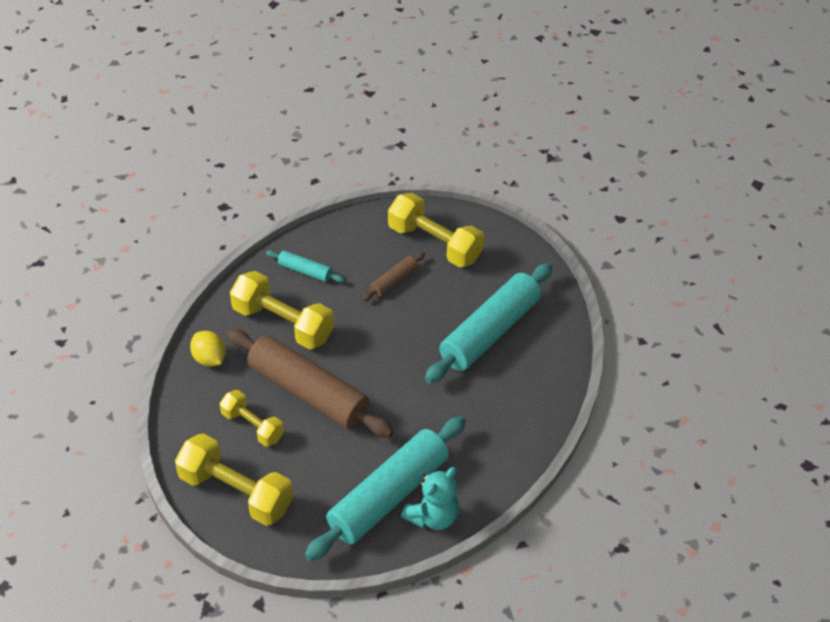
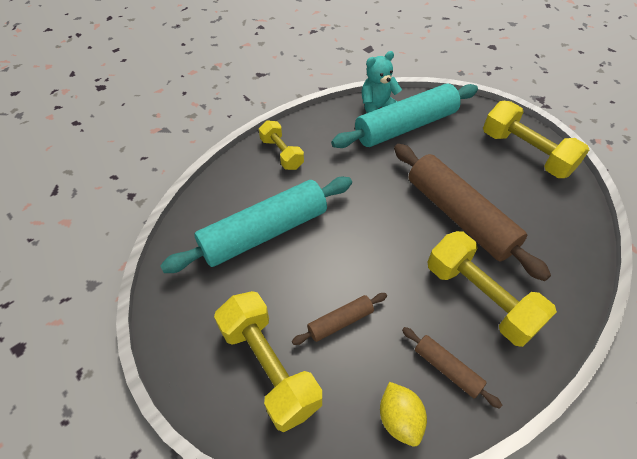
camera: 160 degrees left, 5 degrees up
yellow lemon [190,331,226,367] -> yellow lemon moved to [380,382,427,446]
yellow dumbbell [220,390,284,447] -> yellow dumbbell moved to [259,120,304,170]
turquoise rolling pin [266,250,345,283] -> brown rolling pin [402,327,502,409]

